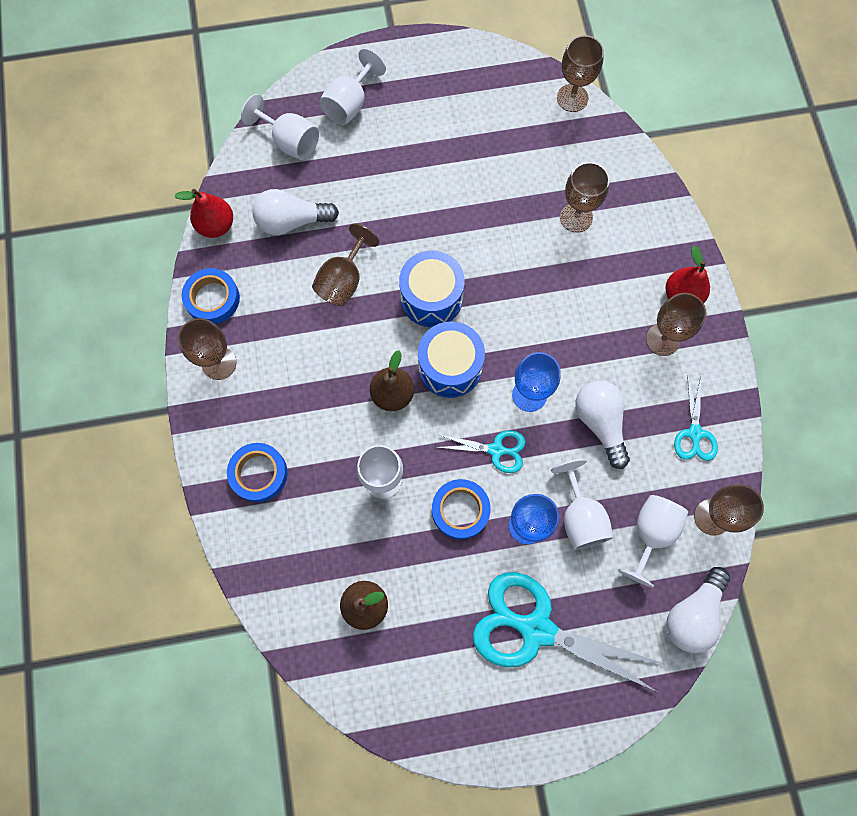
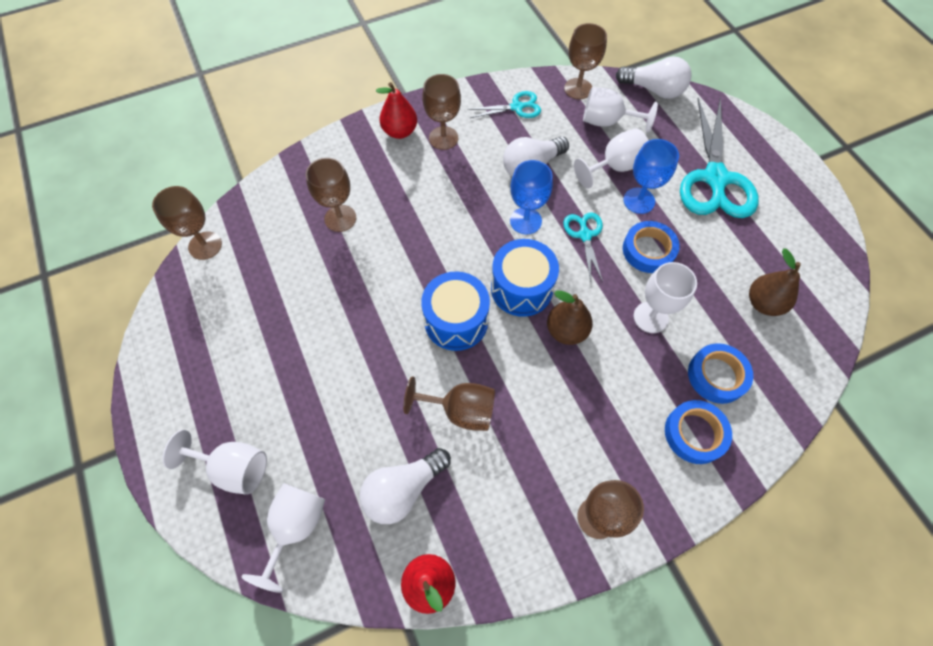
camera: 105 degrees left, 10 degrees down
blue tape [182,268,240,324] -> blue tape moved to [688,343,753,404]
white light bulb [252,189,339,235] -> white light bulb turned 75 degrees clockwise [359,448,451,524]

